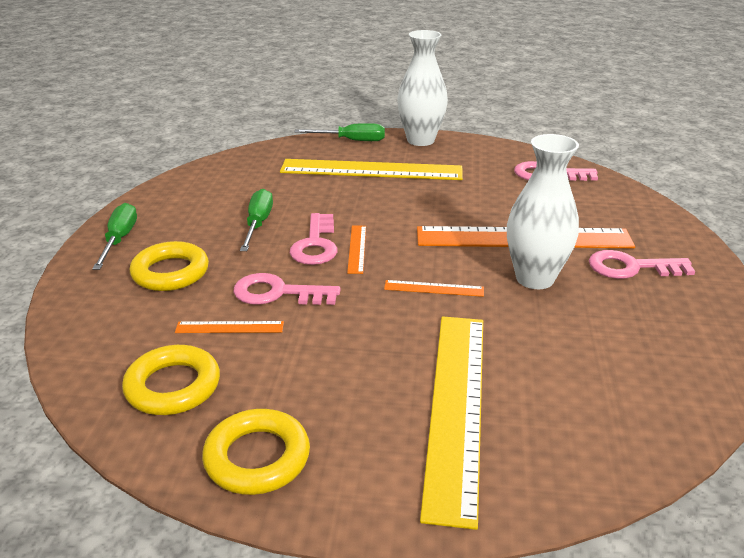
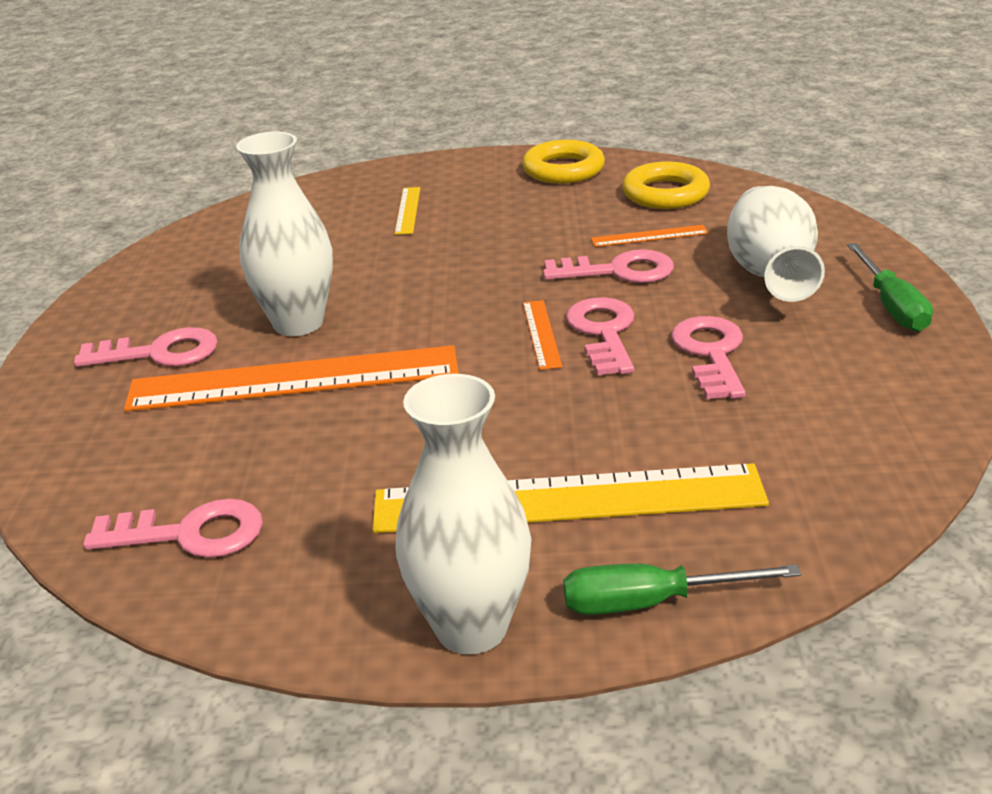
camera: 175 degrees right, 0 degrees up
yellow ring [130,241,209,291] -> white vase [727,186,825,302]
green screwdriver [240,189,273,251] -> pink key [671,316,746,399]
orange ruler [384,280,484,297] -> none
yellow ruler [420,316,483,530] -> yellow ruler [395,187,420,235], size x0.42

